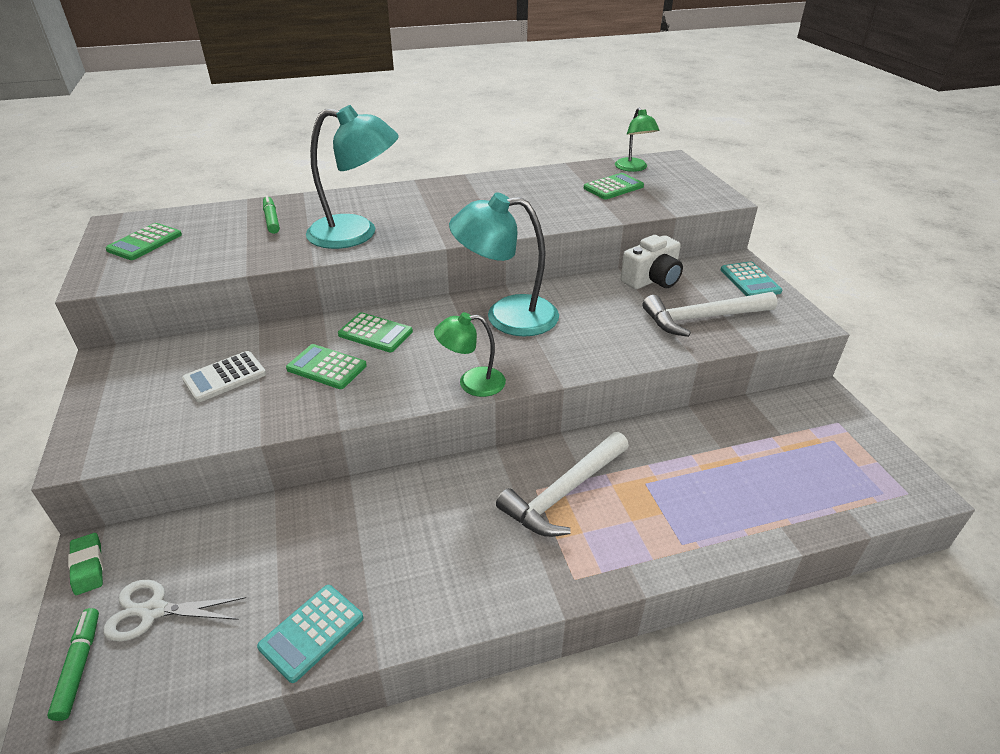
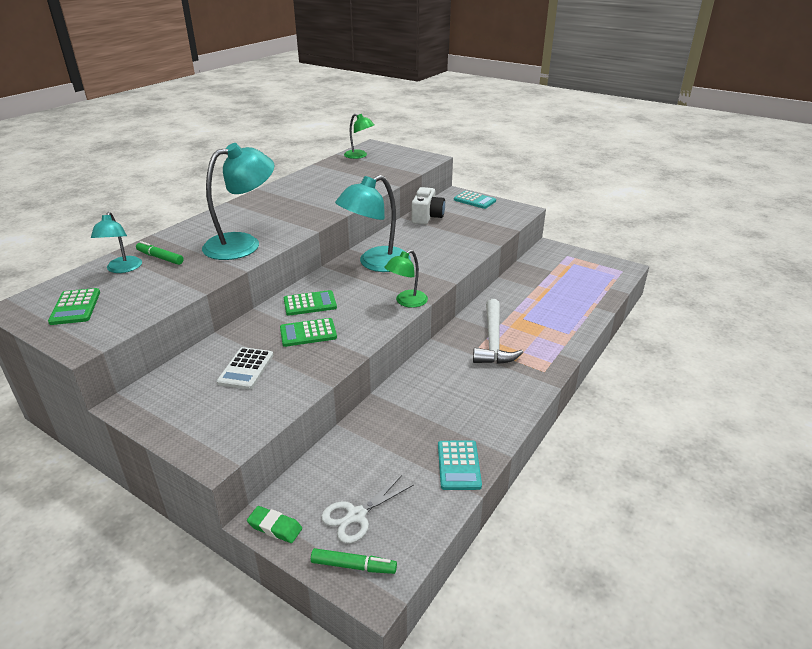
camera: 40 degrees left, 5 degrees down
green marker [47,608,99,721] -> green marker turned 150 degrees clockwise [311,548,397,574]
green calculator [584,173,644,199] -> none
white hammer [643,292,778,337] -> none
none -> turquoise lamp [91,212,142,273]

